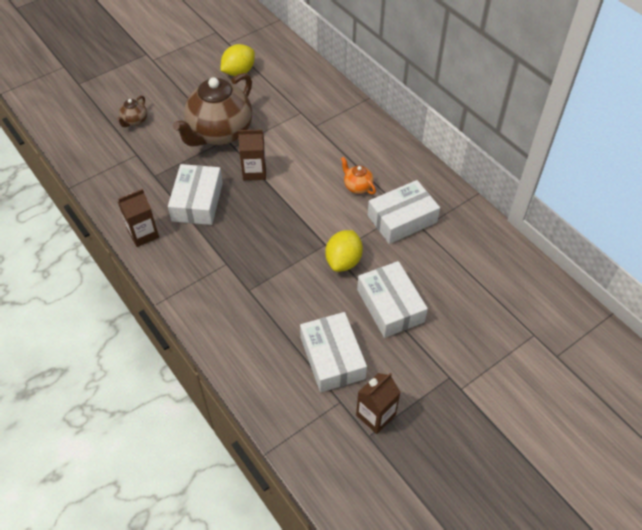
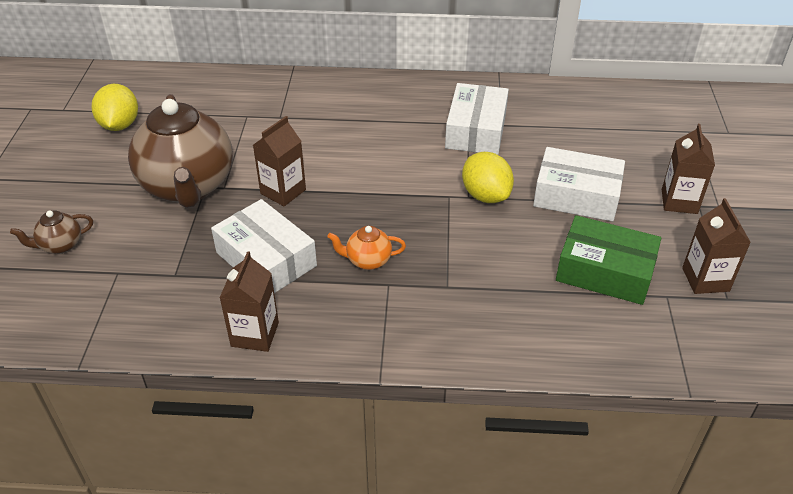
camera: 50 degrees left, 10 degrees down
brown teapot [117,96,147,127] -> brown teapot turned 90 degrees clockwise [10,210,93,254]
white box [300,312,367,392] -> green box [556,215,661,305]
orange teapot [341,157,376,194] -> orange teapot moved to [327,226,406,270]
none -> brown carton [662,124,715,214]

